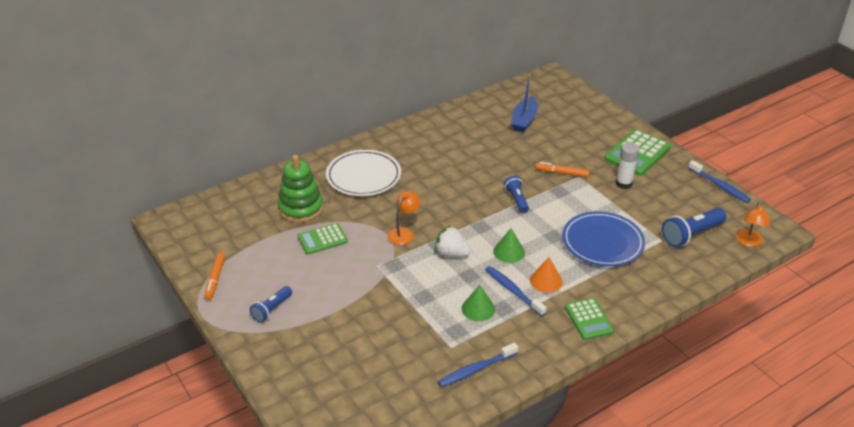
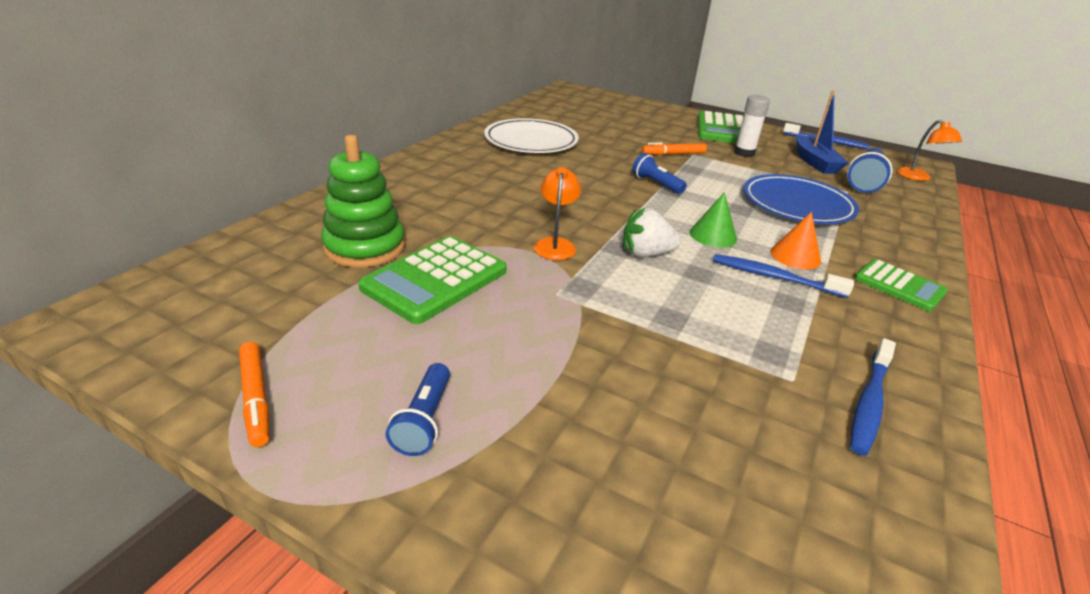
camera: 30 degrees left, 5 degrees down
green calculator [297,223,348,254] -> green calculator [358,236,507,324], size x1.59
white plate [326,150,401,196] -> white plate moved to [484,118,579,153]
green cone [462,285,495,321] -> none
blue boat [511,73,538,132] -> blue boat moved to [796,91,849,174]

